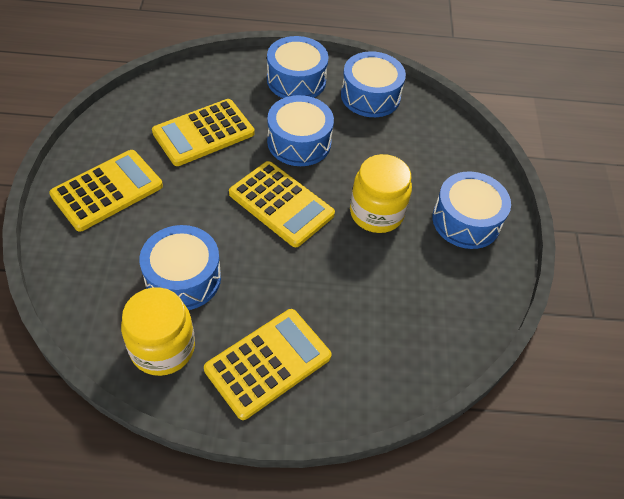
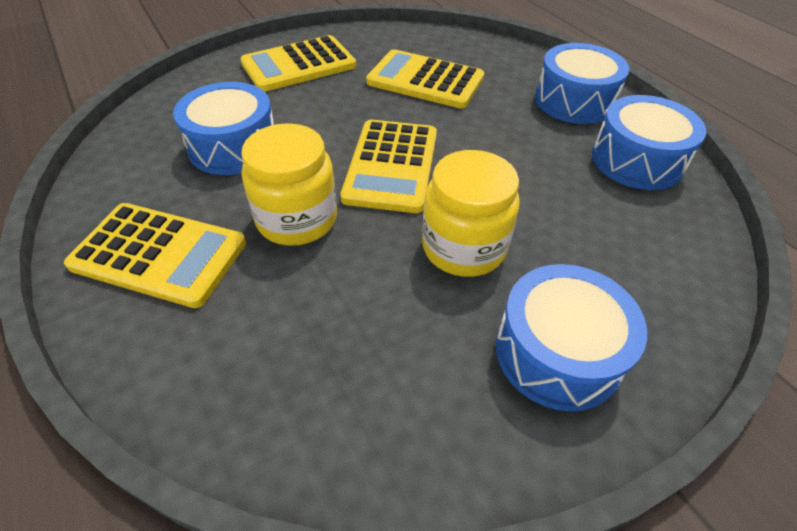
camera: 60 degrees right, 5 degrees down
yellow calculator [49,150,163,232] -> yellow calculator turned 135 degrees clockwise [240,35,356,92]
yellow jar [121,287,195,376] -> yellow jar moved to [241,123,337,246]
blue drum [267,95,334,166] -> none

